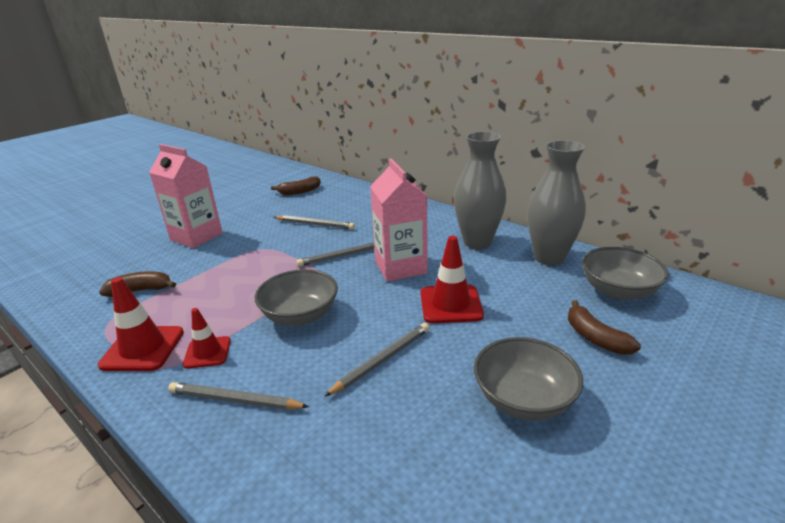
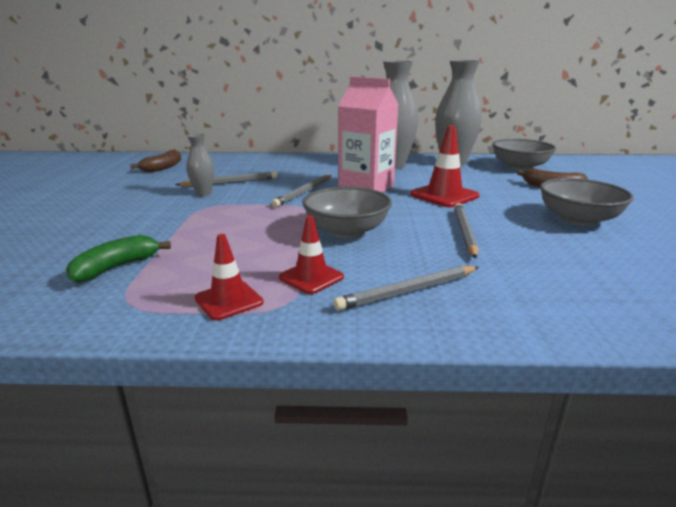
camera: 40 degrees left, 5 degrees down
red traffic cone [98,277,184,371] -> red traffic cone [195,234,263,320], size x0.64
brown banana [99,271,176,297] -> green banana [66,235,171,283]
pink carton [149,144,223,248] -> none
none -> grey vase [186,134,214,196]

